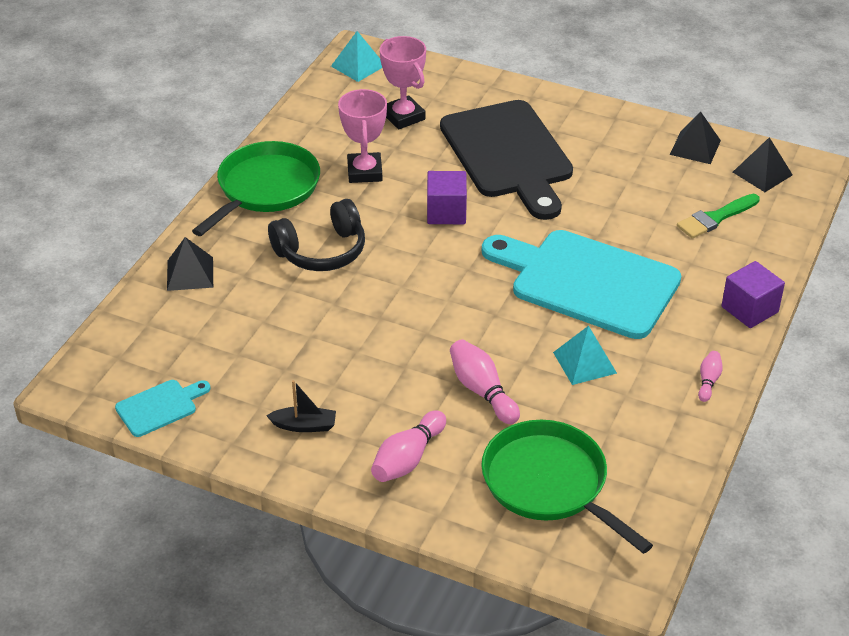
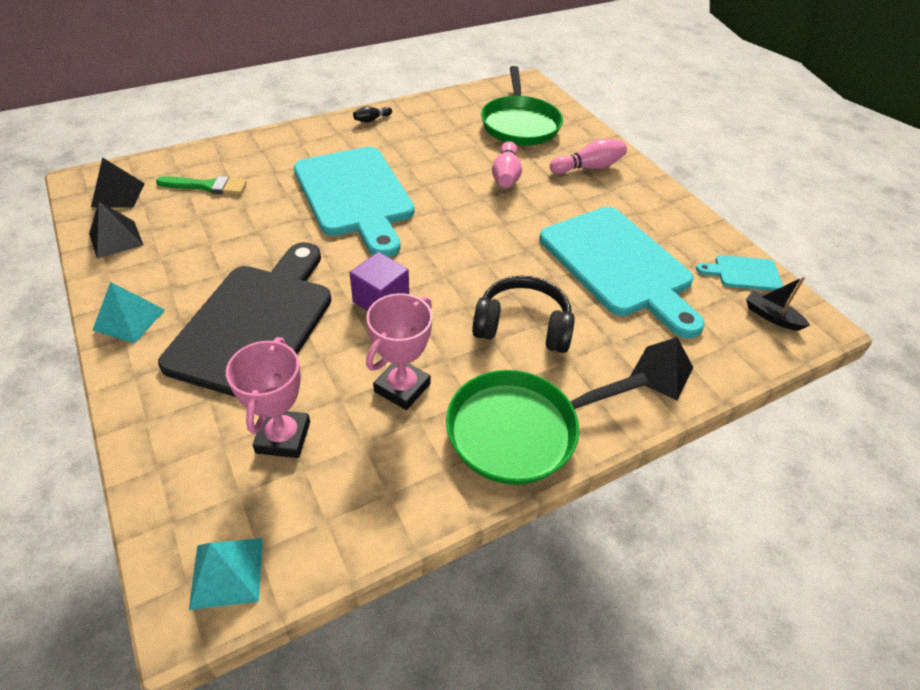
camera: 145 degrees left, 5 degrees up
black boat [266,380,336,432] -> black boat moved to [746,276,810,331]
turquoise pyramid [553,326,617,385] -> turquoise pyramid moved to [92,282,165,343]
pink bowling pin [698,351,723,402] -> black bowling pin [353,106,392,122]
purple cube [721,261,785,328] -> none
none -> turquoise cutting board [539,207,705,338]

